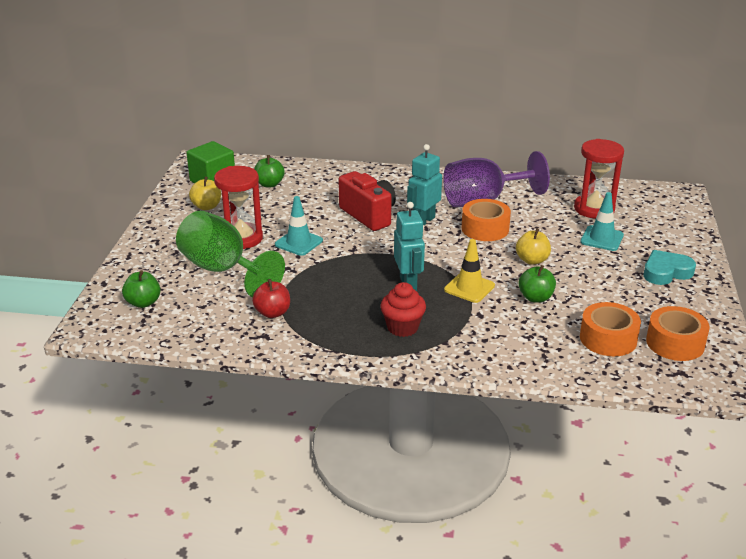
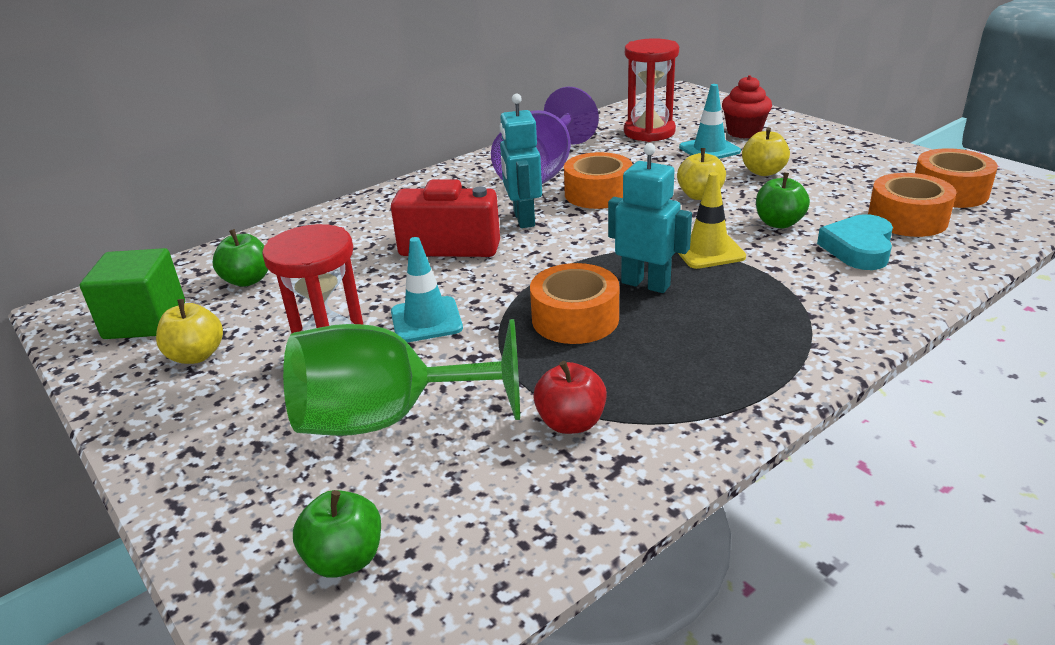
camera: 45 degrees left, 0 degrees up
red cupcake [380,282,426,337] -> red cupcake moved to [722,75,772,139]
turquoise heart [644,250,696,285] -> turquoise heart moved to [817,214,893,270]
none -> orange tape [530,263,619,344]
none -> yellow apple [742,127,790,176]

